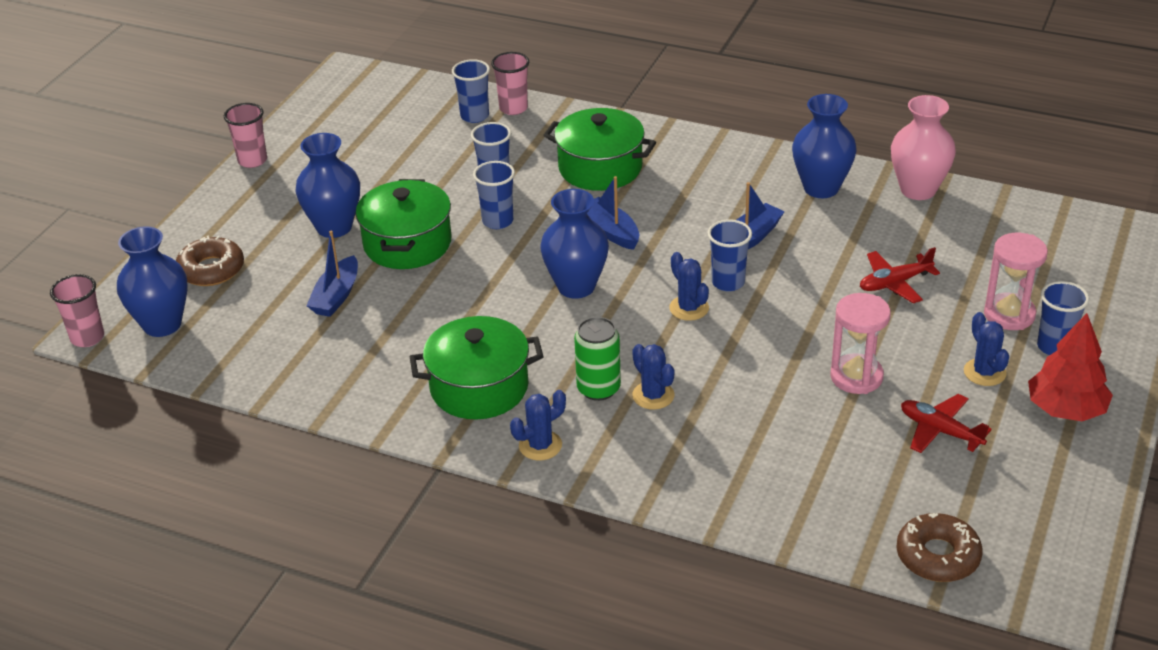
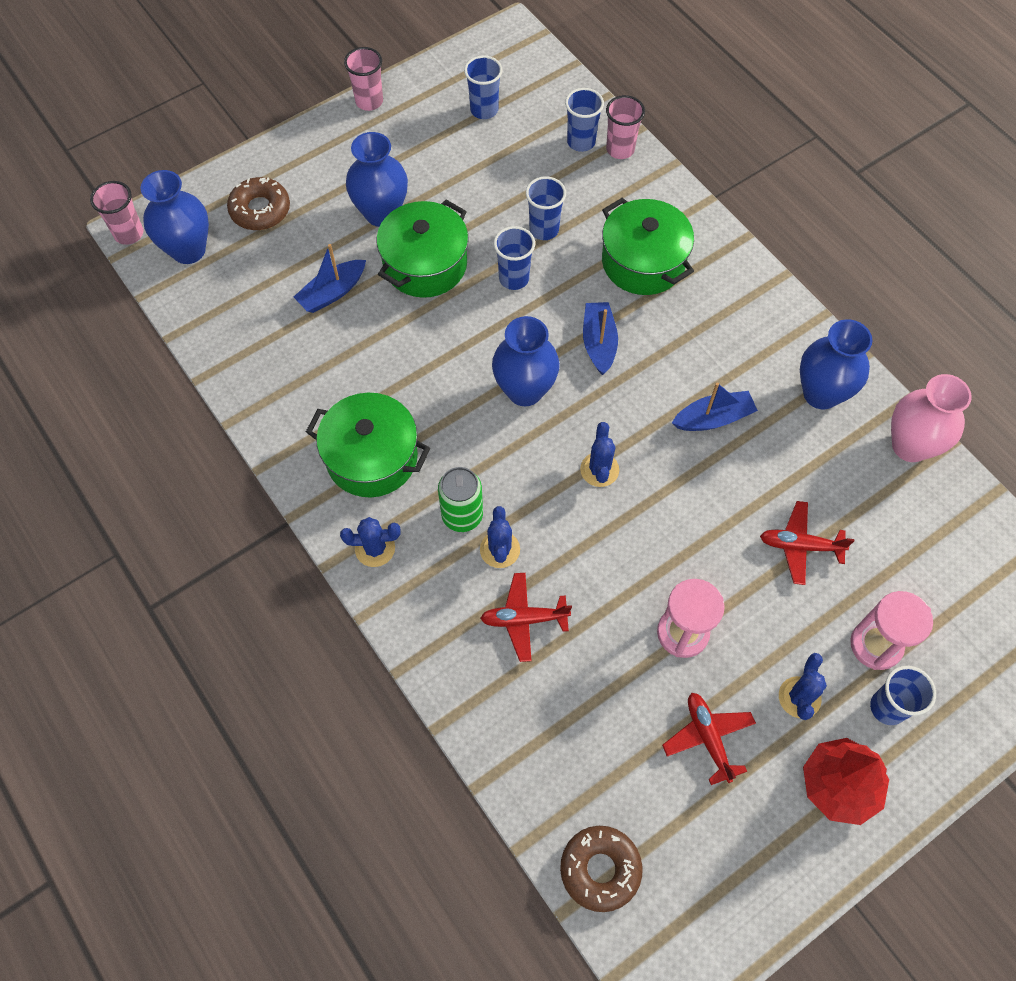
camera: 30 degrees right, 25 degrees up
blue cup [708,219,752,291] -> blue cup moved to [464,56,502,119]
none -> red plane [480,573,572,662]

